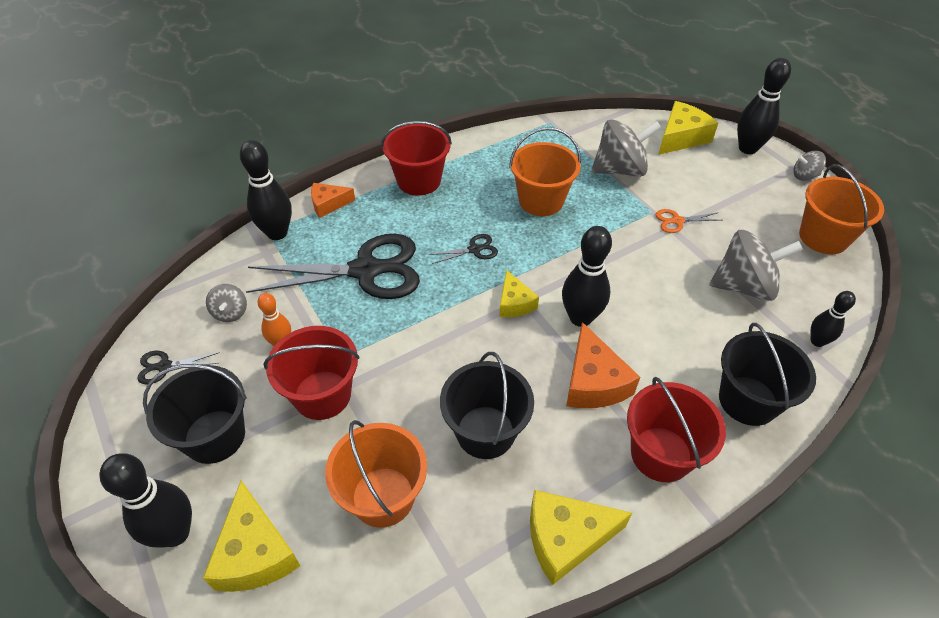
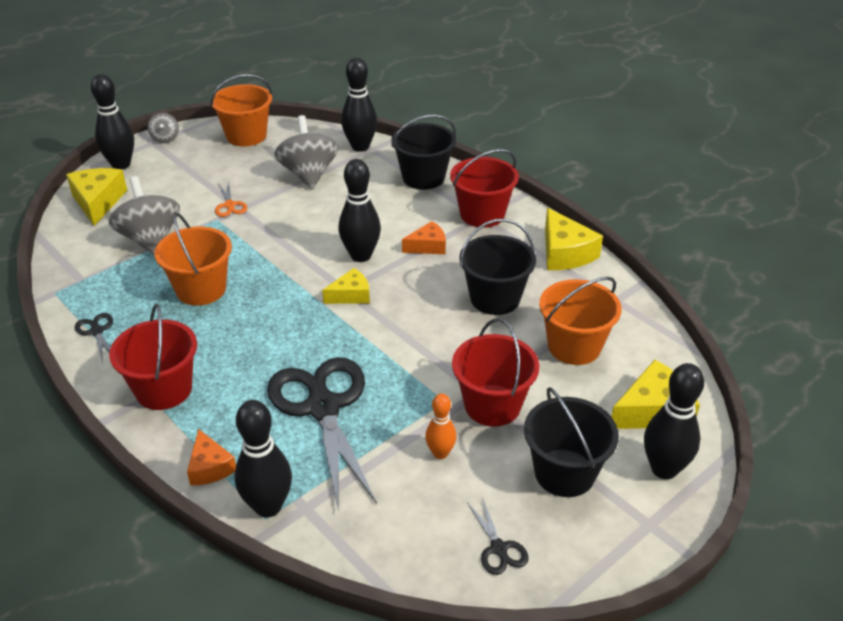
camera: 100 degrees left, 10 degrees down
grey spinning top [206,284,247,322] -> none
black scissors [428,234,498,264] -> black scissors moved to [75,313,113,360]
orange cheese [566,322,640,408] -> orange cheese [402,221,446,254], size x0.63
yellow cheese [658,101,718,155] -> yellow cheese turned 45 degrees clockwise [66,168,127,226]
black bowling pin [811,291,856,347] -> black bowling pin [341,58,377,152], size x1.70

